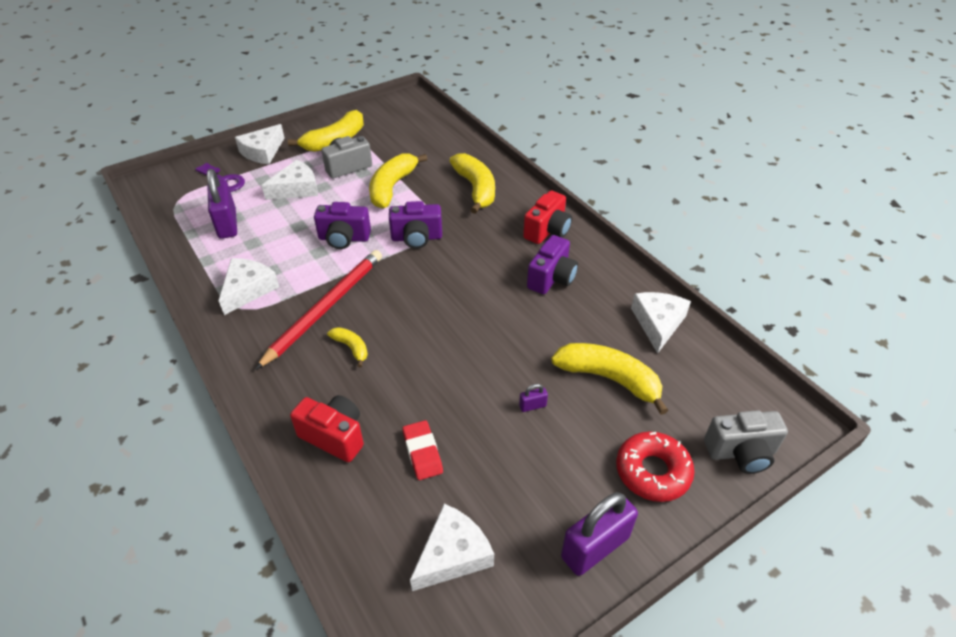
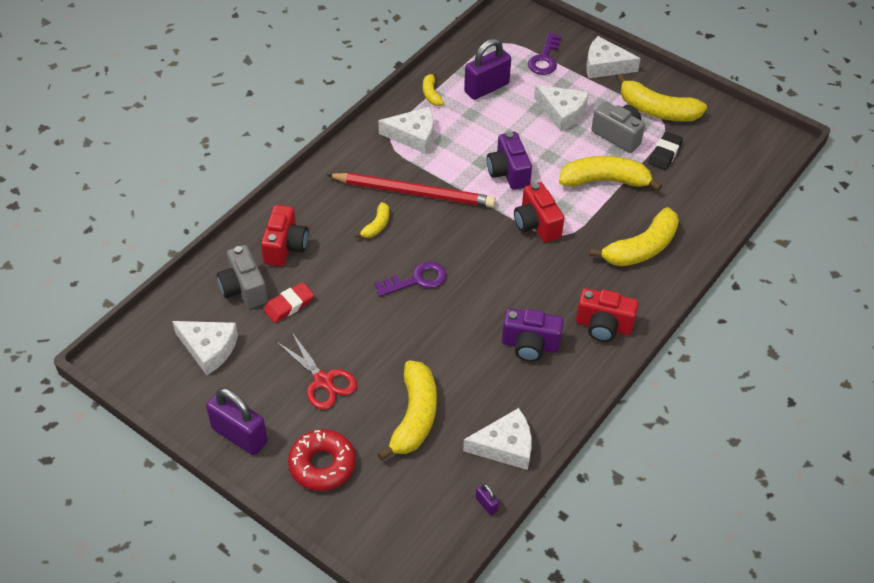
camera: 70 degrees right, 5 degrees up
purple camera [389,201,442,249] -> red camera [514,182,564,243]
purple padlock [519,384,548,412] -> purple padlock moved to [476,484,499,515]
grey camera [704,410,788,474] -> grey camera moved to [217,245,268,309]
none -> red scissors [276,331,357,410]
none -> purple key [375,261,447,297]
none -> yellow banana [423,71,444,106]
none -> black eraser [649,132,683,170]

